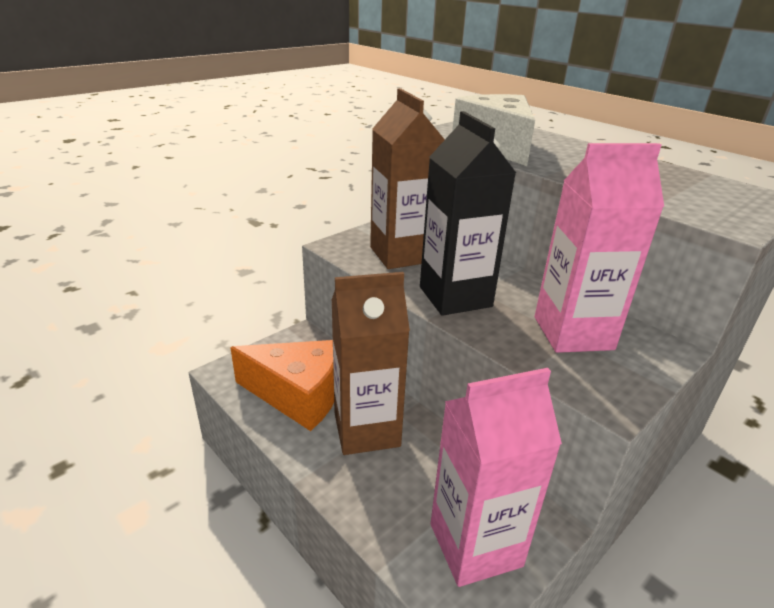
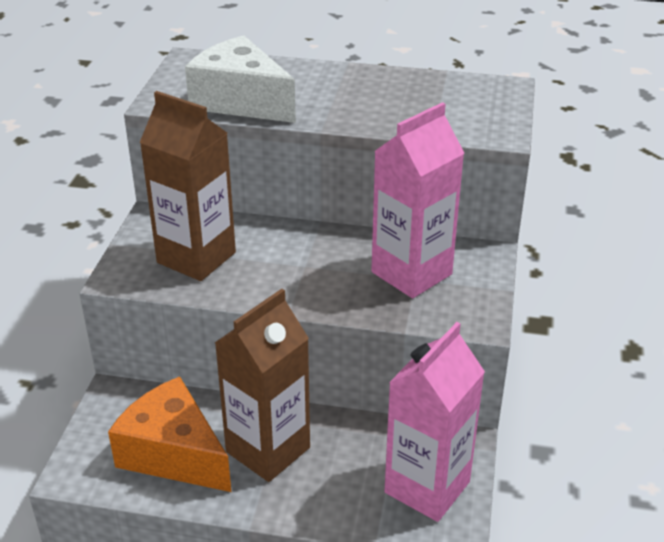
camera: 35 degrees left, 5 degrees up
orange cheese [230,340,334,431] -> orange cheese turned 120 degrees counterclockwise [108,376,231,492]
black carton [420,111,516,316] -> none

